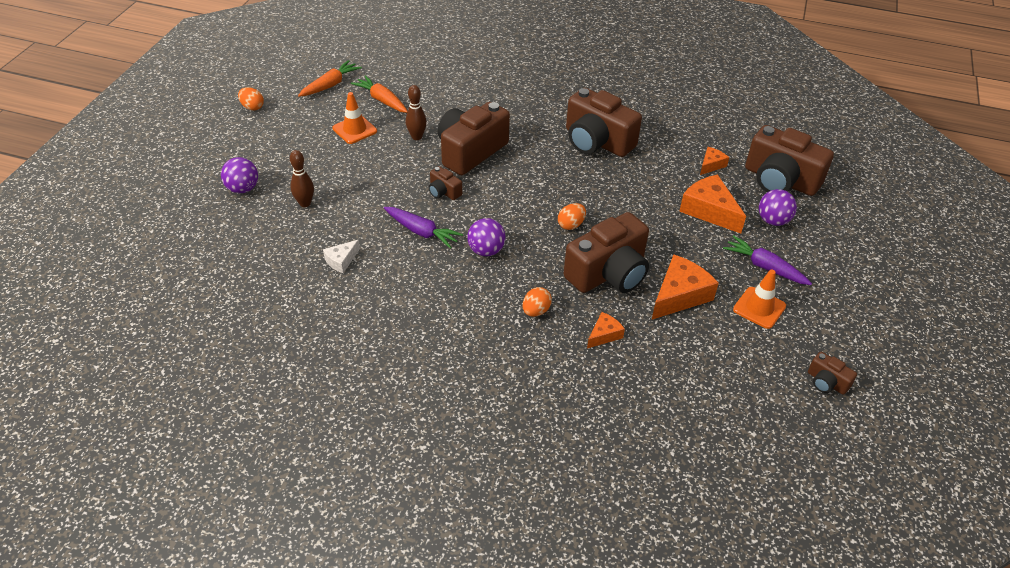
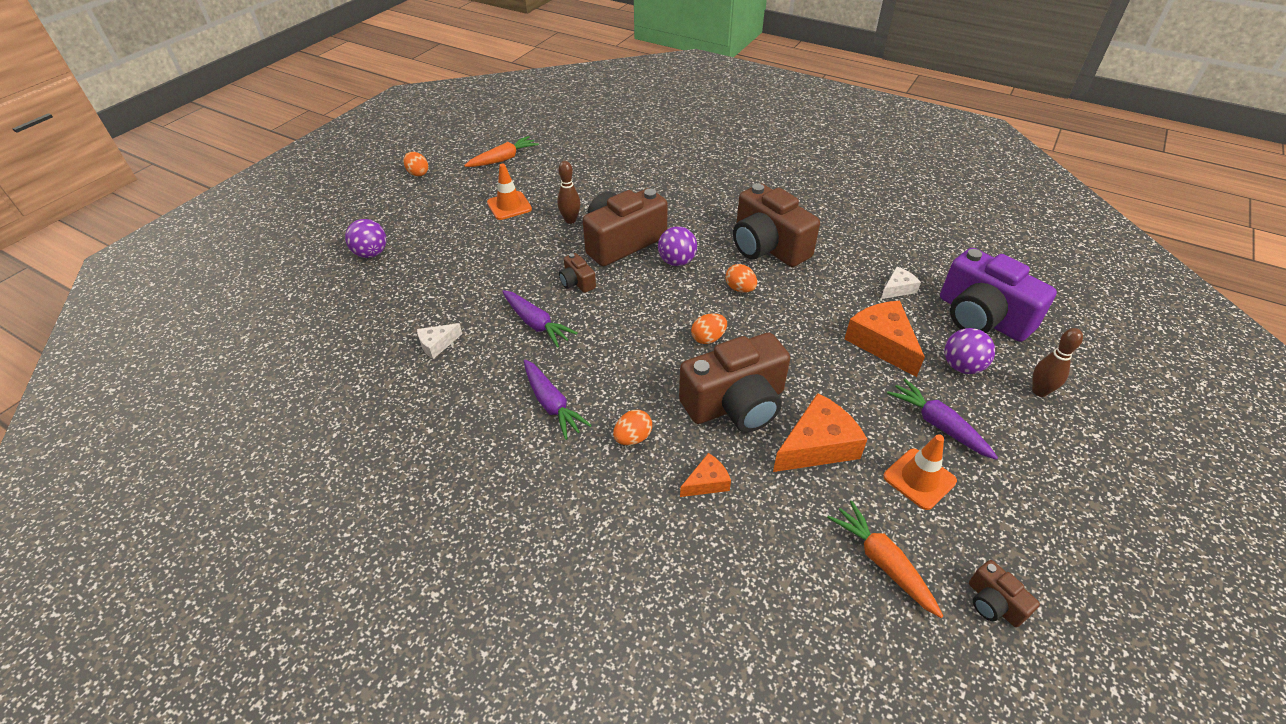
camera: 15 degrees right, 0 degrees up
brown bowling pin [290,150,314,207] -> brown bowling pin moved to [1032,328,1083,397]
orange carrot [351,75,408,113] -> orange carrot moved to [827,501,943,618]
purple ball [467,218,506,256] -> purple ball moved to [658,226,697,266]
orange cheese [700,147,729,175] -> white cheese [881,267,921,299]
brown camera [745,125,834,196] -> purple camera [940,248,1057,342]
none -> purple carrot [524,359,592,440]
none -> orange egg [726,264,757,293]

